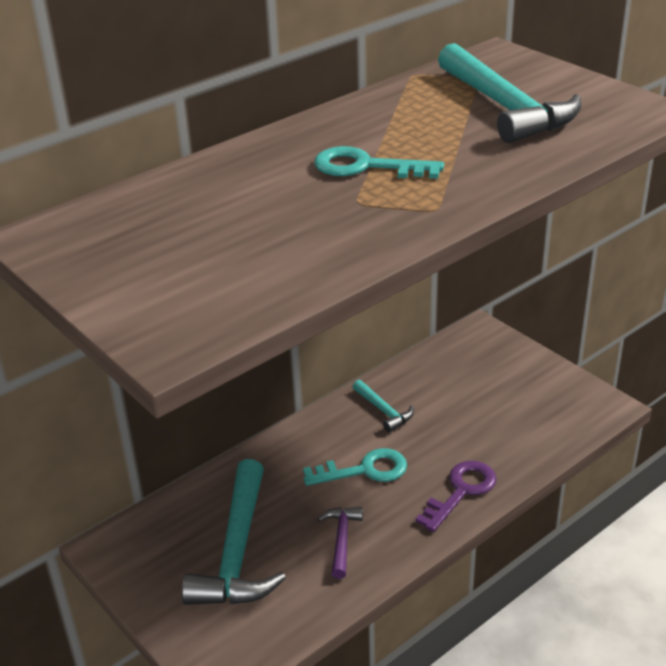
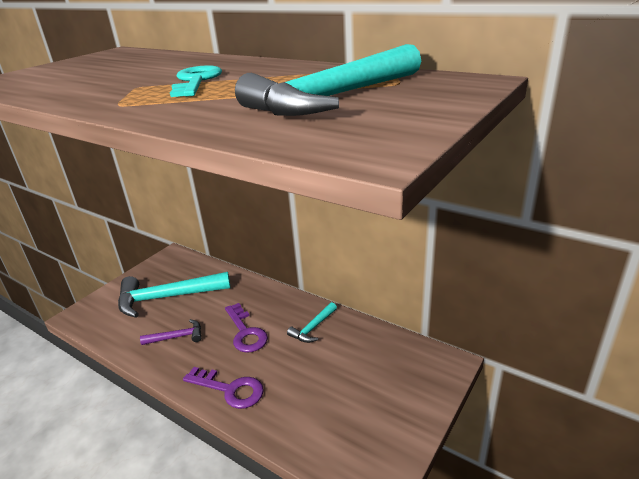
camera: 75 degrees right, 5 degrees down
turquoise key [303,448,407,486] -> purple key [225,303,268,353]

